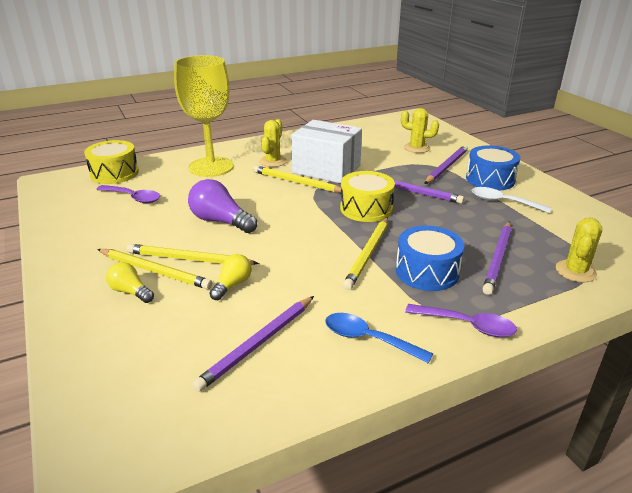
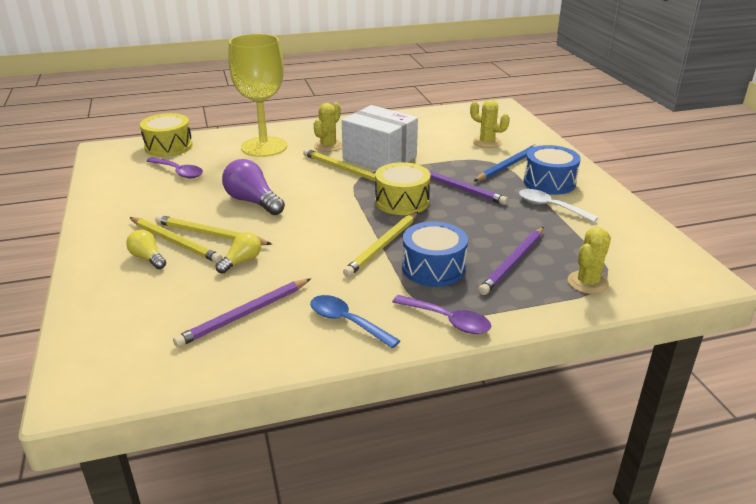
camera: 10 degrees right, 0 degrees up
purple pencil [424,145,468,184] -> blue pencil [474,143,541,181]

